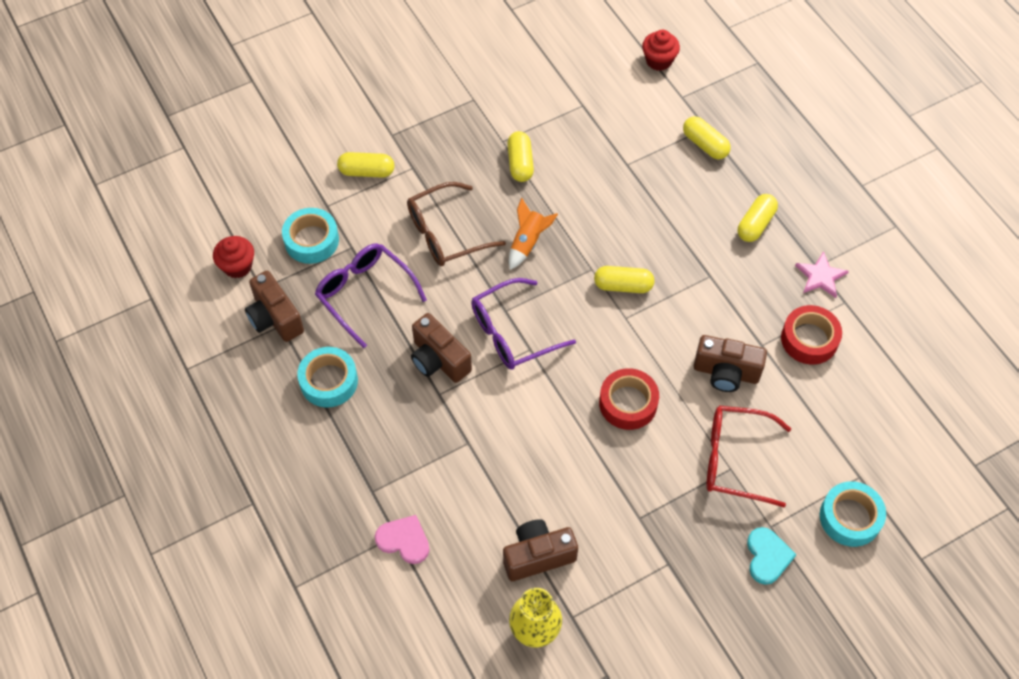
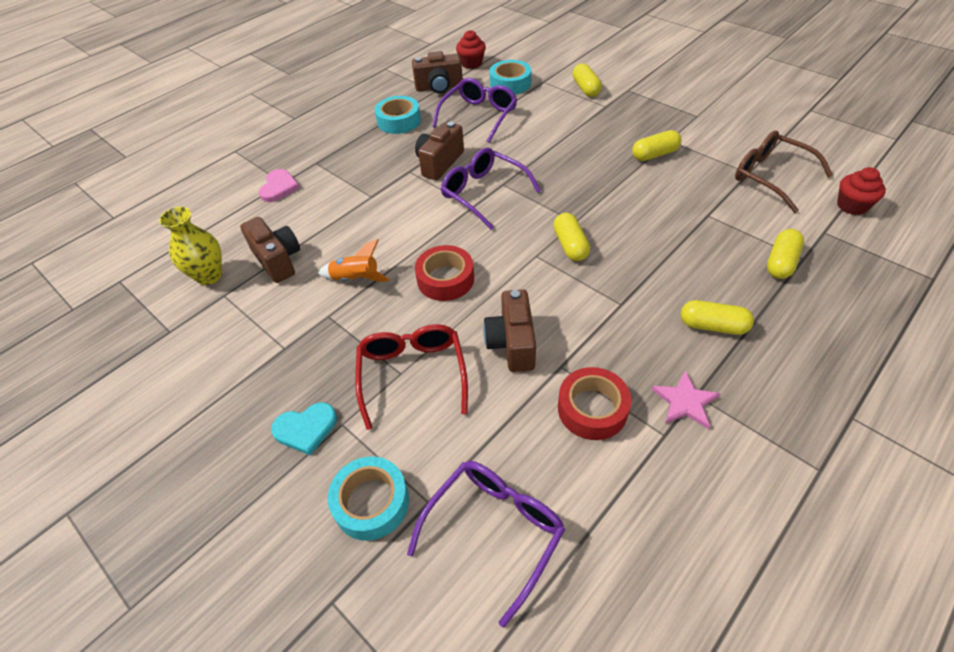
camera: 75 degrees right, 10 degrees down
brown camera [245,271,304,342] -> brown camera turned 135 degrees counterclockwise [412,51,463,93]
brown glasses [407,182,506,266] -> brown glasses moved to [735,131,833,213]
orange rocket [509,198,558,270] -> orange rocket moved to [318,239,390,282]
none -> purple glasses [407,461,565,627]

